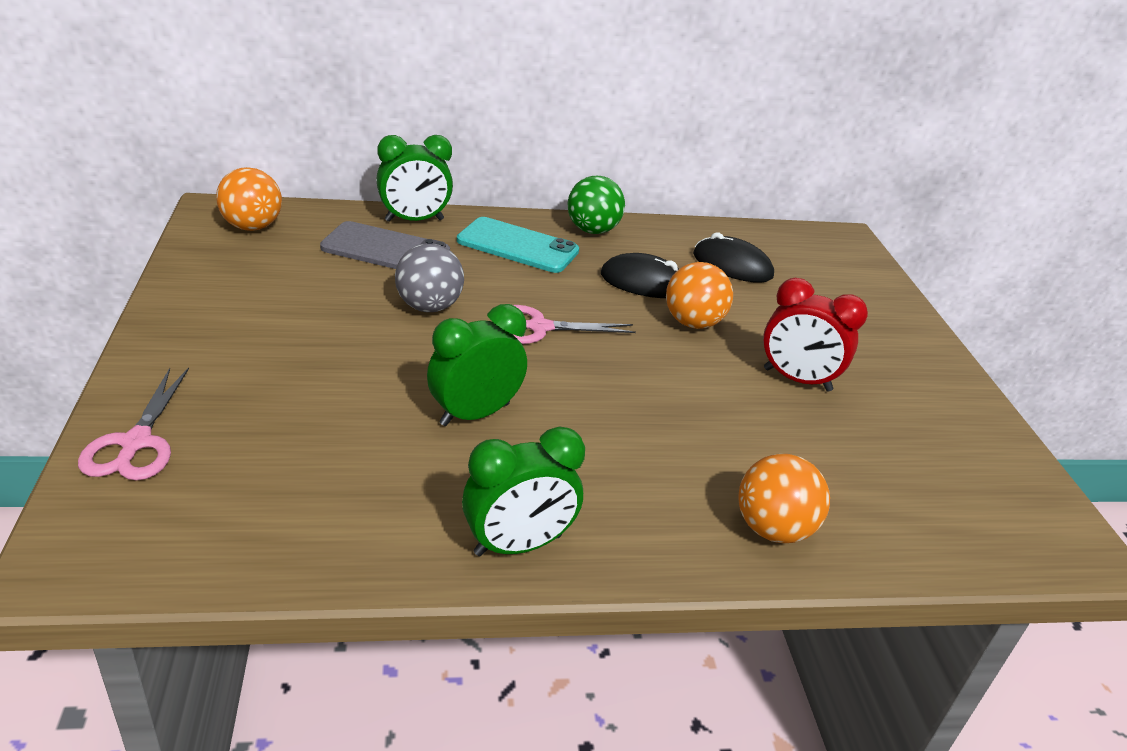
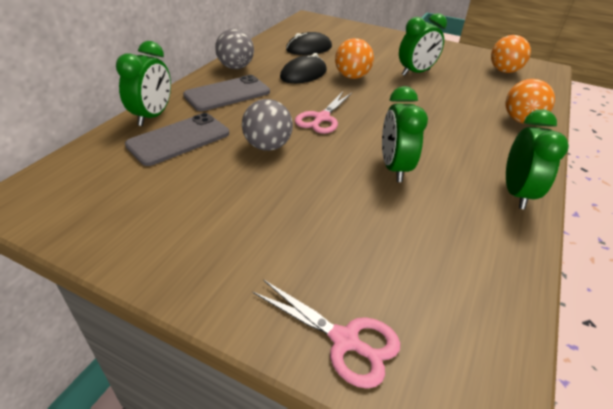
camera: 55 degrees left, 5 degrees up
orange ball [216,167,282,231] -> orange ball moved to [491,35,531,73]
turquoise phone [457,217,579,273] -> grey phone [183,75,270,111]
green ball [567,176,625,234] -> grey ball [215,29,254,69]
red clock [763,278,868,392] -> green clock [399,13,447,76]

